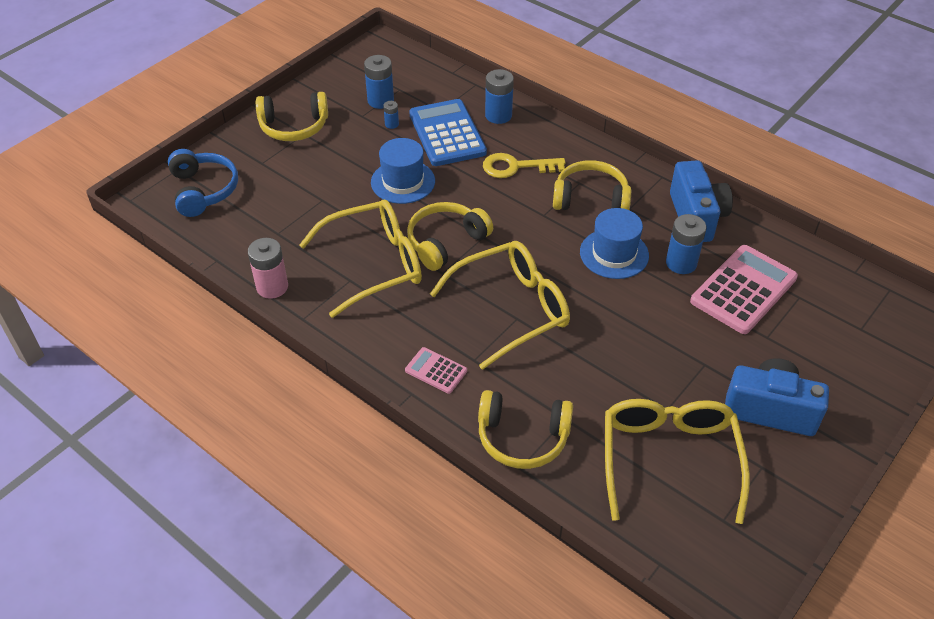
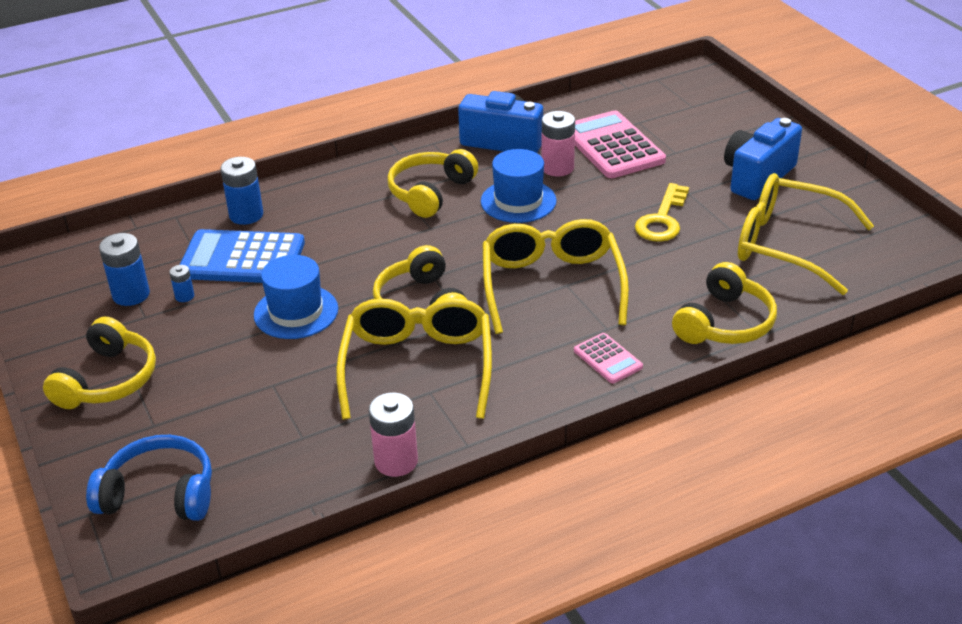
camera: 65 degrees left, 10 degrees down
pink calculator [405,347,467,394] -> pink calculator turned 90 degrees counterclockwise [574,333,643,384]
yellow key [483,153,566,178] -> yellow key moved to [635,183,689,242]
blue battery [666,214,706,274] -> pink battery [542,111,575,176]

